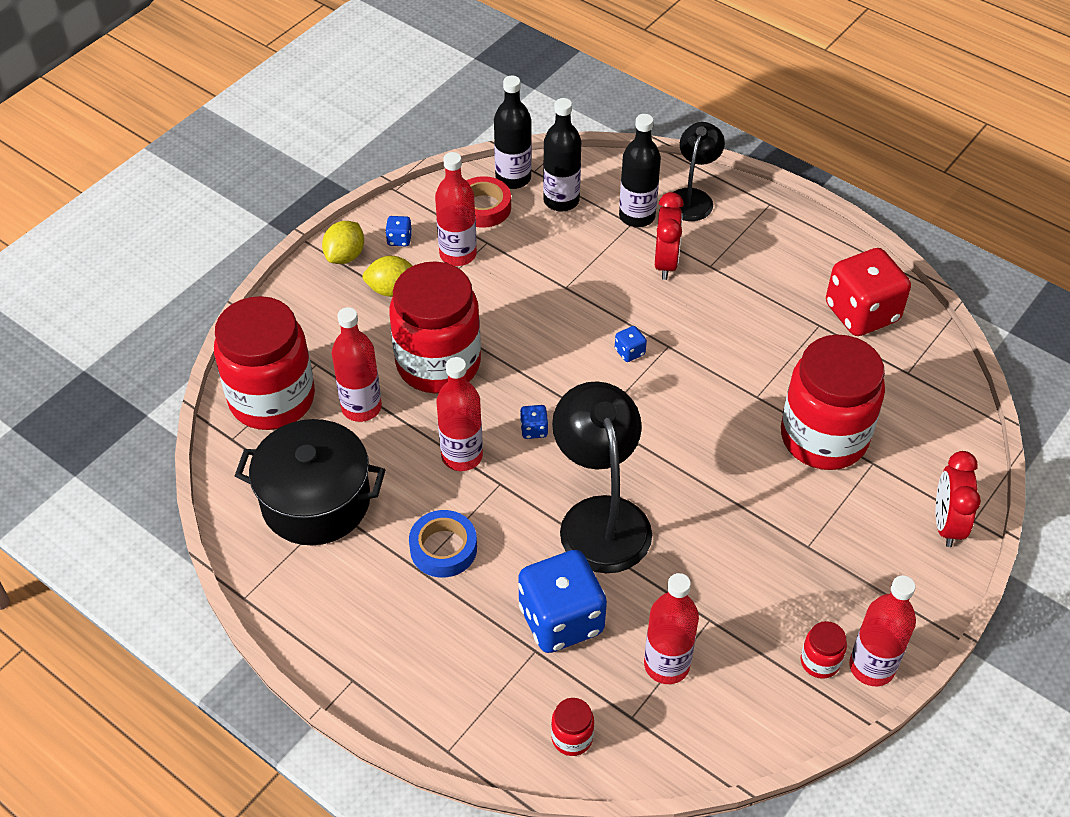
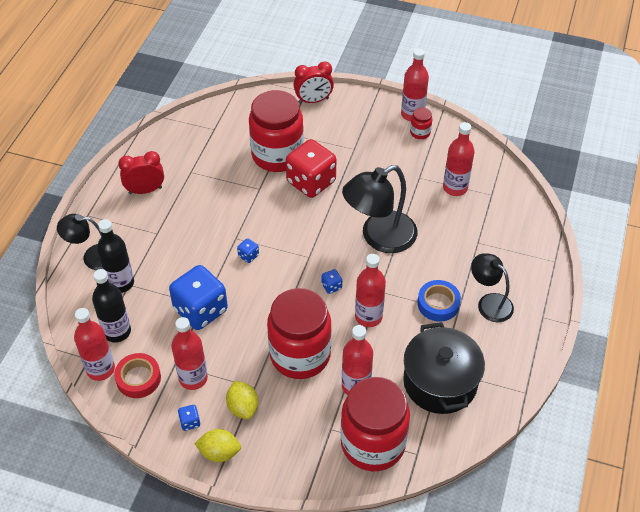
camera: 110 degrees left, 0 degrees up
black bottle [494,76,531,189] -> red bottle [74,308,115,381]
blue dice [518,550,607,653] -> blue dice moved to [169,265,228,330]
red jar [551,698,594,756] -> none
red clock [655,192,684,280] -> red clock moved to [119,151,164,194]
red dice [826,248,911,336] -> red dice moved to [286,139,336,198]
none -> black lamp [471,253,514,322]

